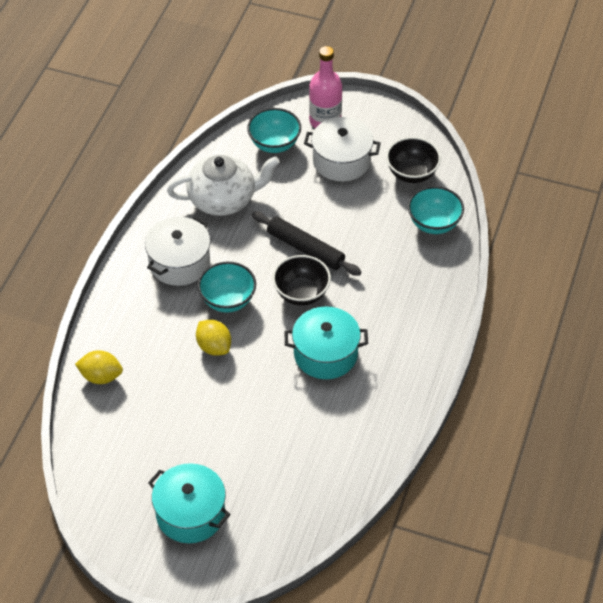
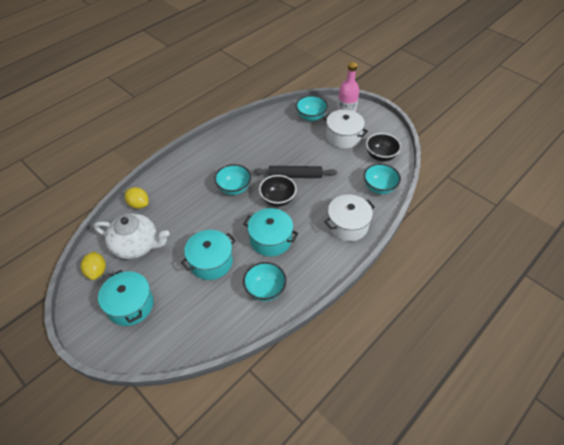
camera: 25 degrees right, 0 degrees up
white pot [145,217,210,286] -> white pot moved to [324,195,375,242]
white teapot [167,155,280,216] -> white teapot moved to [94,213,170,259]
yellow lemon [196,320,231,356] -> yellow lemon moved to [81,251,106,280]
black rolling pin [252,211,362,276] -> black rolling pin turned 60 degrees counterclockwise [254,166,337,178]
none -> turquoise pot [181,230,236,280]
none -> turquoise bowl [243,262,287,301]

